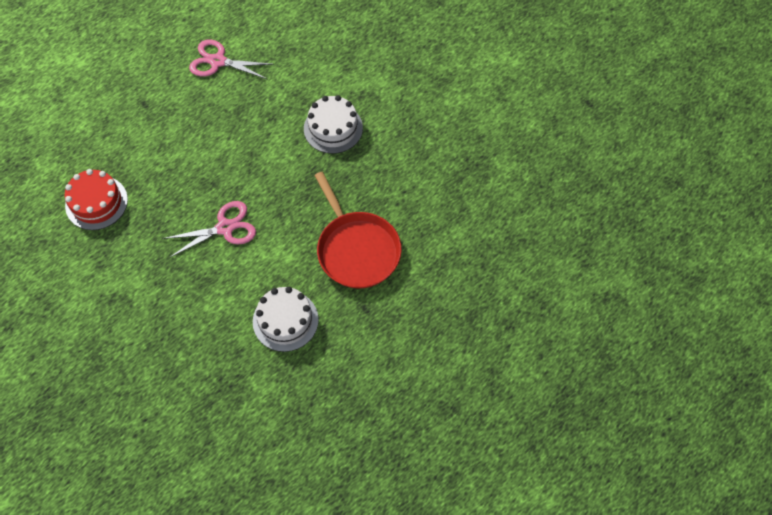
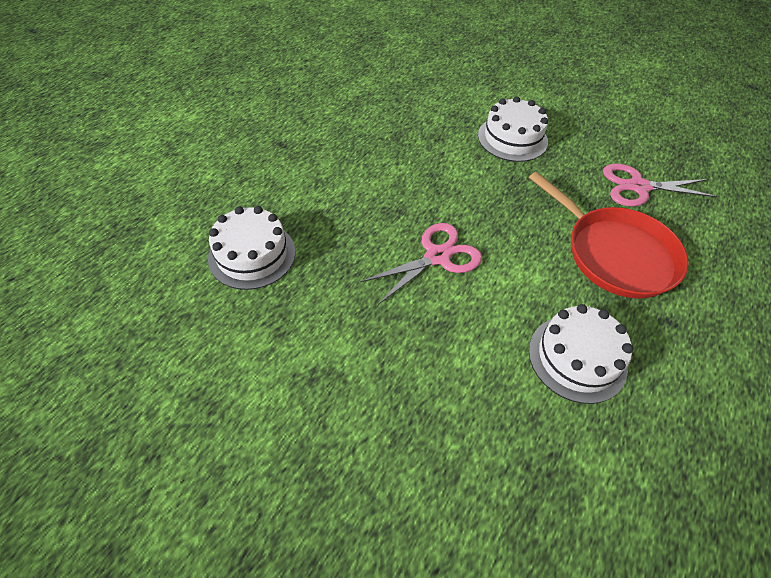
camera: 15 degrees left, 10 degrees down
red cake [65,169,128,230] -> white cake [208,206,295,290]
pink scissors [189,39,274,80] -> pink scissors moved to [603,164,718,207]

